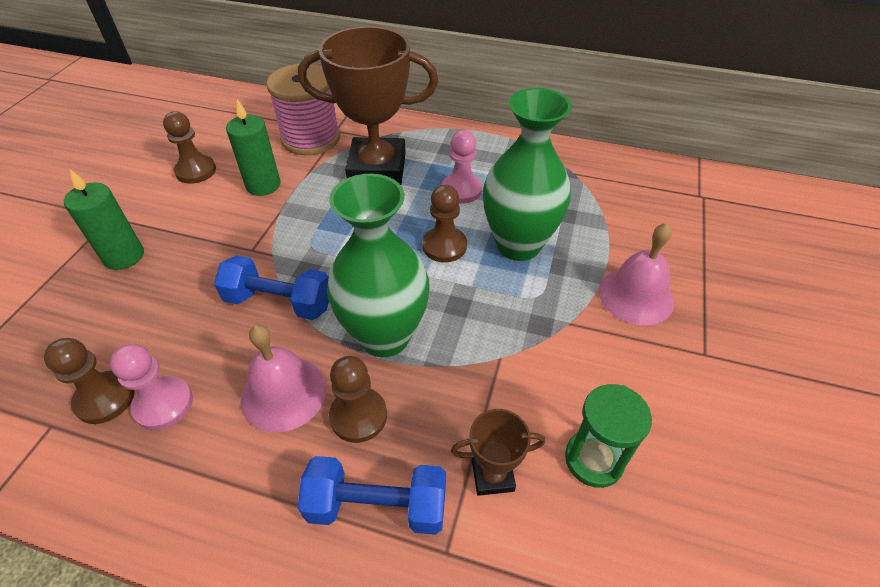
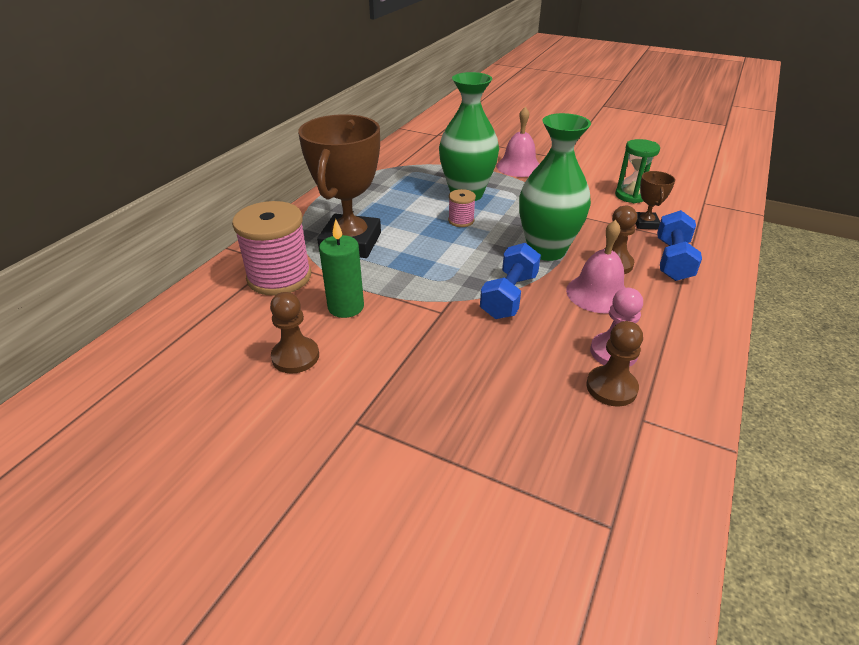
camera: 80 degrees left, 10 degrees down
green candle [64,169,144,270] -> none
brown pawn [422,185,467,263] -> pink spool [448,189,476,227]
pink pawn [442,130,482,204] -> none

